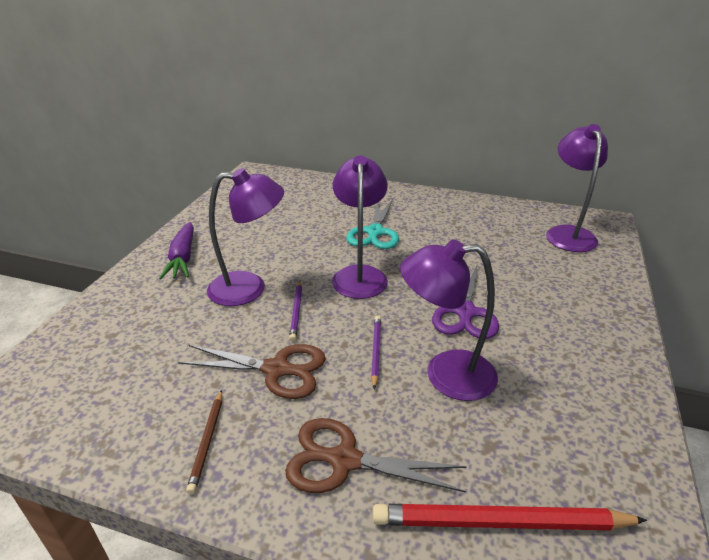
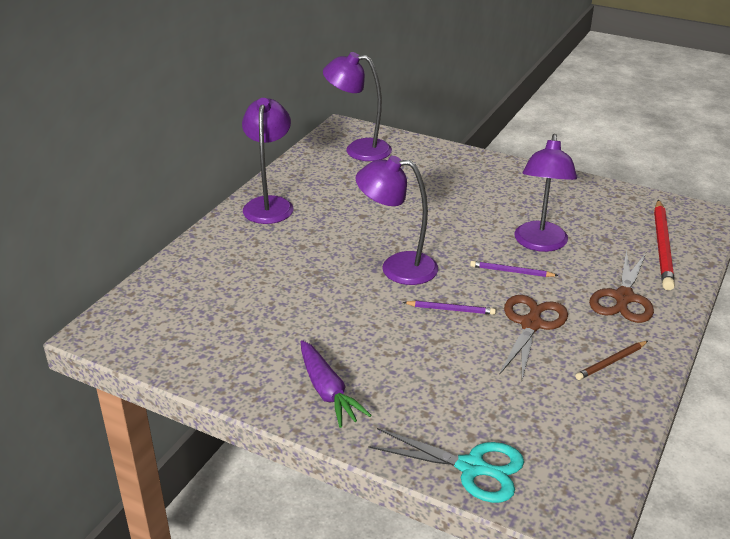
camera: 80 degrees left, 0 degrees up
purple carrot [159,222,194,279] -> purple carrot turned 60 degrees clockwise [301,340,372,428]
brown pencil [186,390,222,494] -> brown pencil turned 135 degrees clockwise [575,341,648,380]
purple lamp [207,168,284,306] -> purple lamp moved to [242,98,293,224]
turquoise scissors [346,199,399,249] -> turquoise scissors moved to [368,428,524,503]
purple scissors [432,263,499,339] -> none

